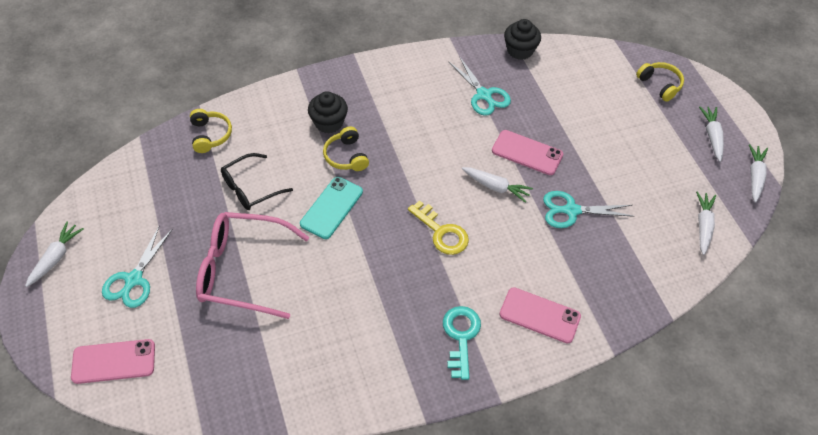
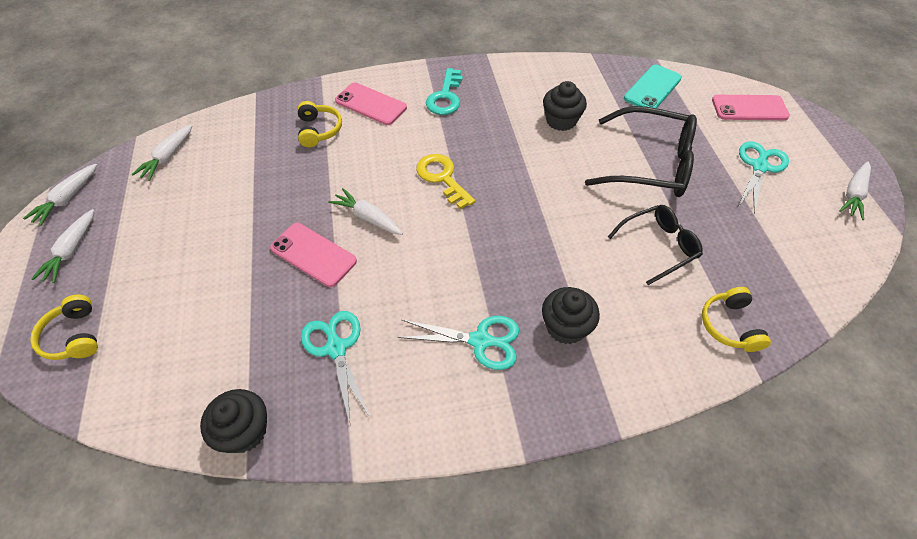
camera: 170 degrees left, 0 degrees up
pink glasses [196,212,310,319] -> black glasses [585,106,697,197]
turquoise phone [300,177,363,239] -> turquoise phone moved to [624,65,682,108]
yellow headphones [323,127,369,171] -> yellow headphones moved to [297,101,342,147]
turquoise scissors [543,191,635,228] -> turquoise scissors moved to [398,316,519,370]
none -> black cupcake [543,81,587,131]

